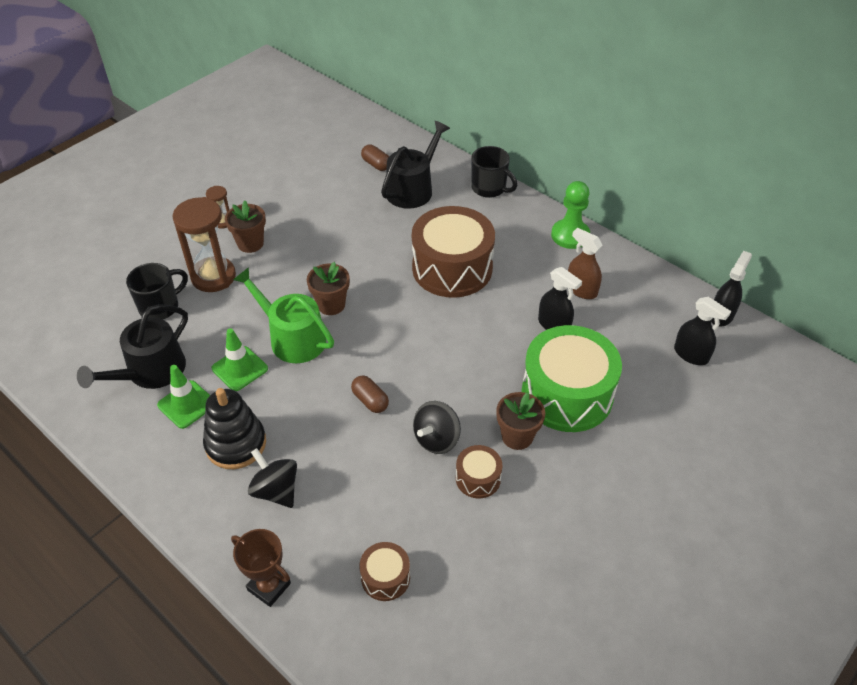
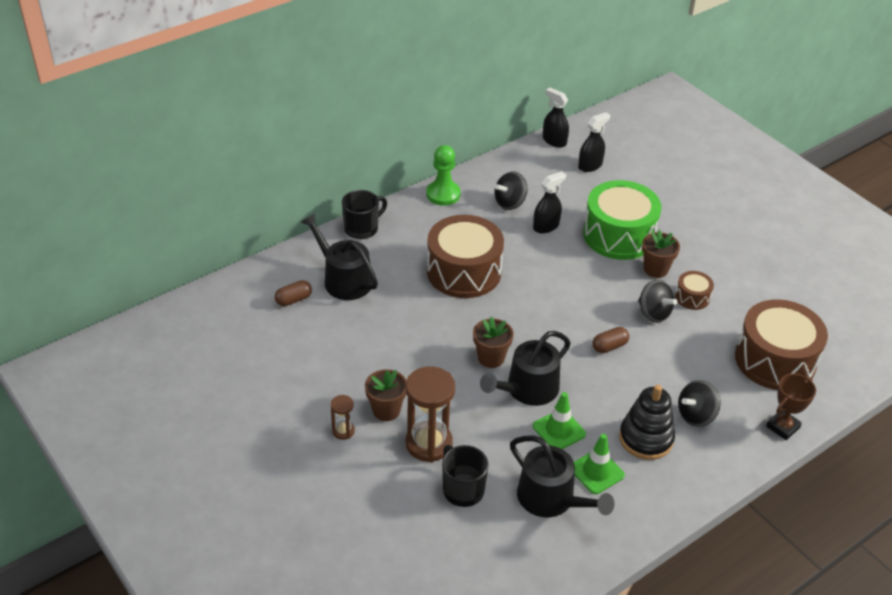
camera: 80 degrees left, 5 degrees down
green watering can [233,267,334,363] -> black watering can [480,331,571,406]
brown drum [360,542,410,601] -> brown drum [735,299,828,390], size x2.18
brown spray bottle [568,228,603,299] -> black spinning top [495,171,527,210]

